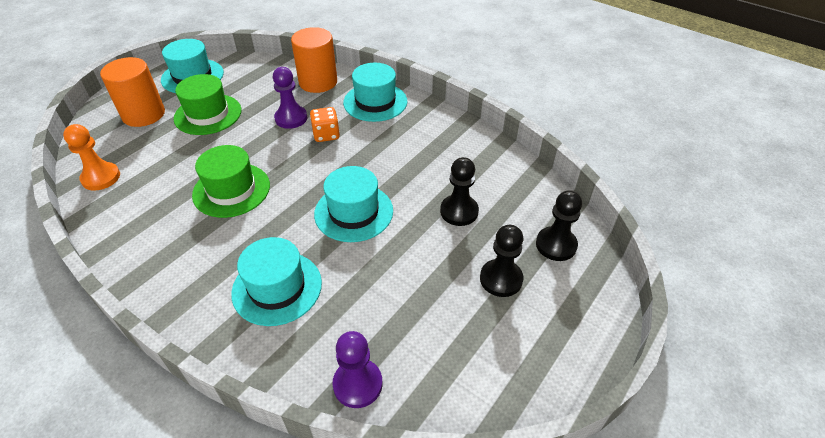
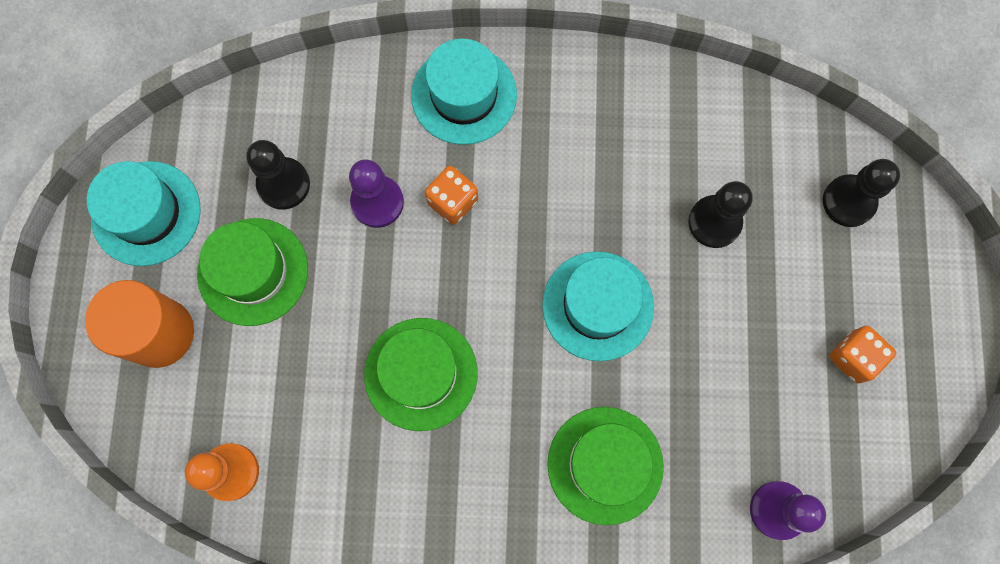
camera: 35 degrees left, 30 degrees up
turquoise hat [231,237,322,326] -> green hat [547,407,664,525]
orange cylinder [291,27,337,93] -> none
black pawn [480,225,523,297] -> black pawn moved to [246,140,310,209]
none -> orange dice [829,326,896,383]

